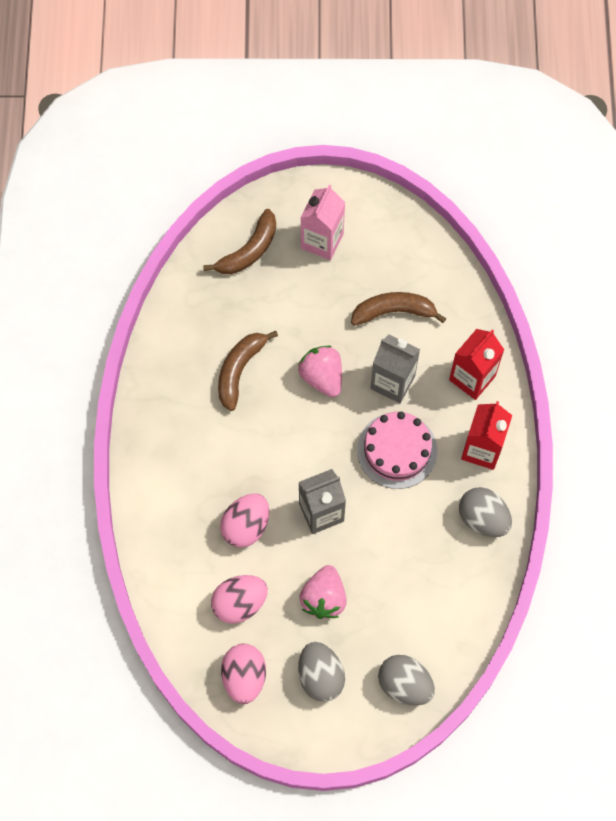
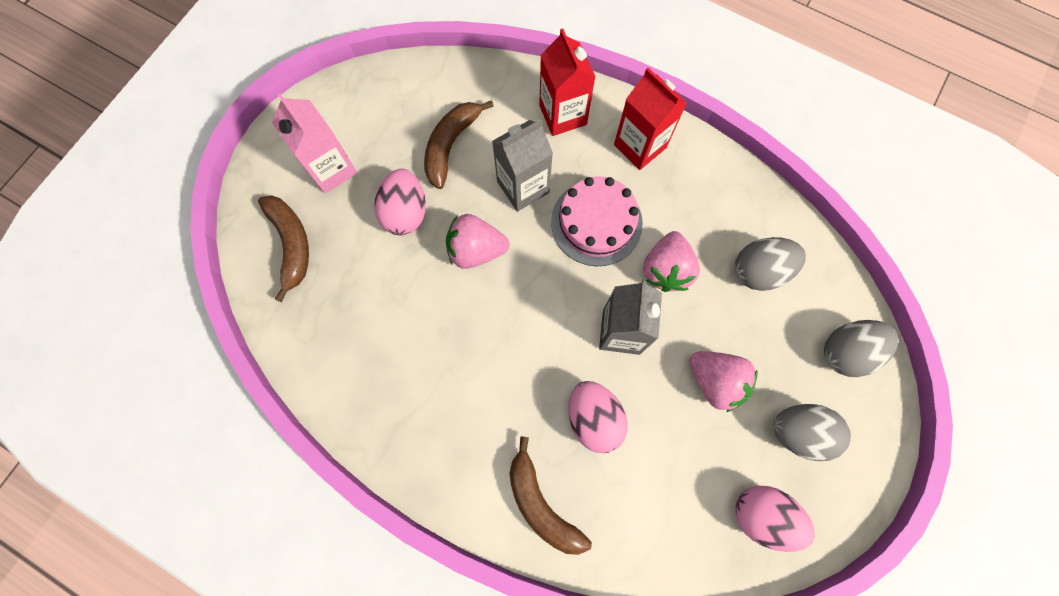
camera: 60 degrees left, 5 degrees up
pink egg [211,575,268,623] -> pink egg moved to [374,169,426,235]
brown banana [218,331,278,411] -> brown banana moved to [509,436,592,555]
grey egg [459,487,512,537] -> grey egg moved to [735,237,806,291]
none -> pink strawberry [643,231,700,292]

